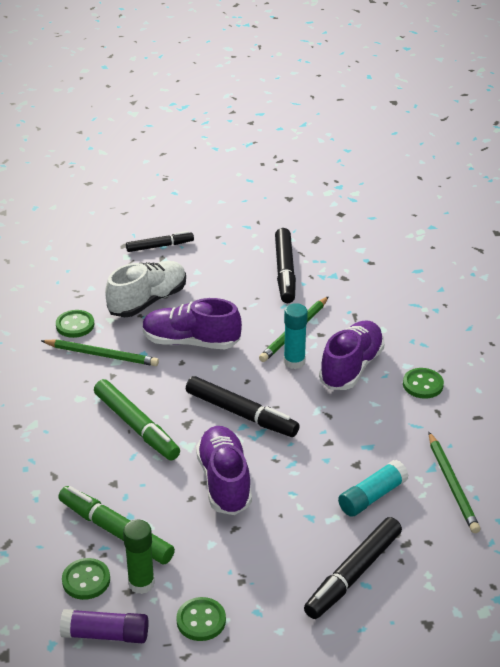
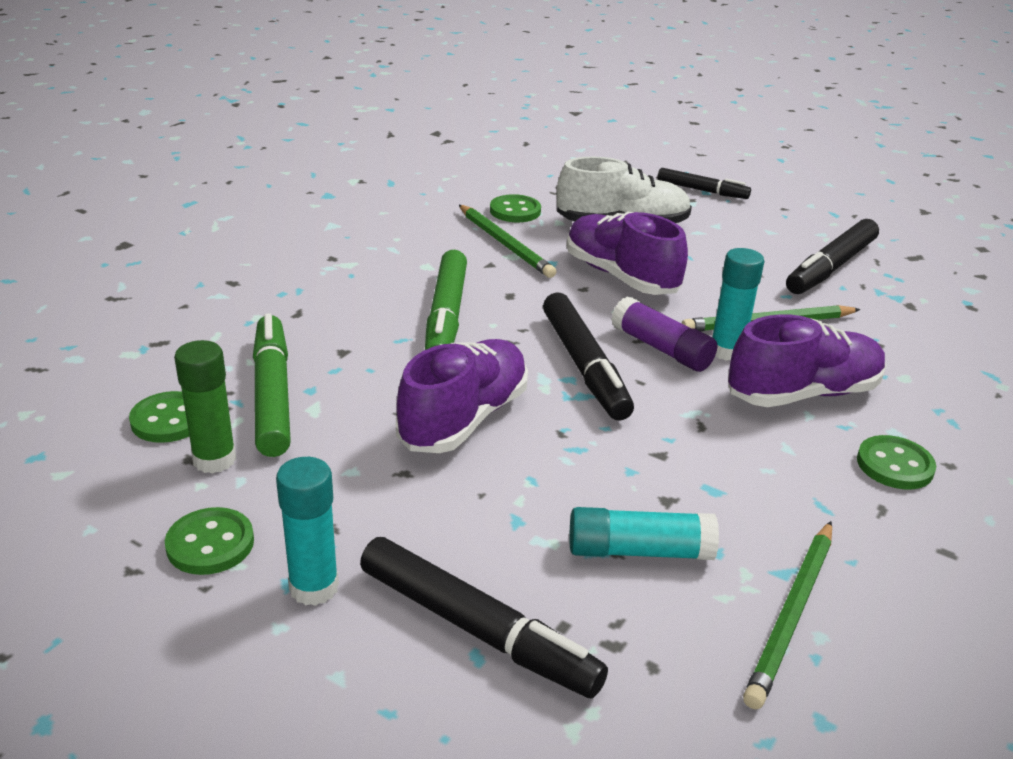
camera: 40 degrees right, 5 degrees down
purple glue stick [60,609,148,643] -> purple glue stick moved to [611,296,717,372]
black marker [304,517,402,619] -> black marker turned 135 degrees counterclockwise [360,537,608,698]
none -> turquoise glue stick [276,457,339,606]

